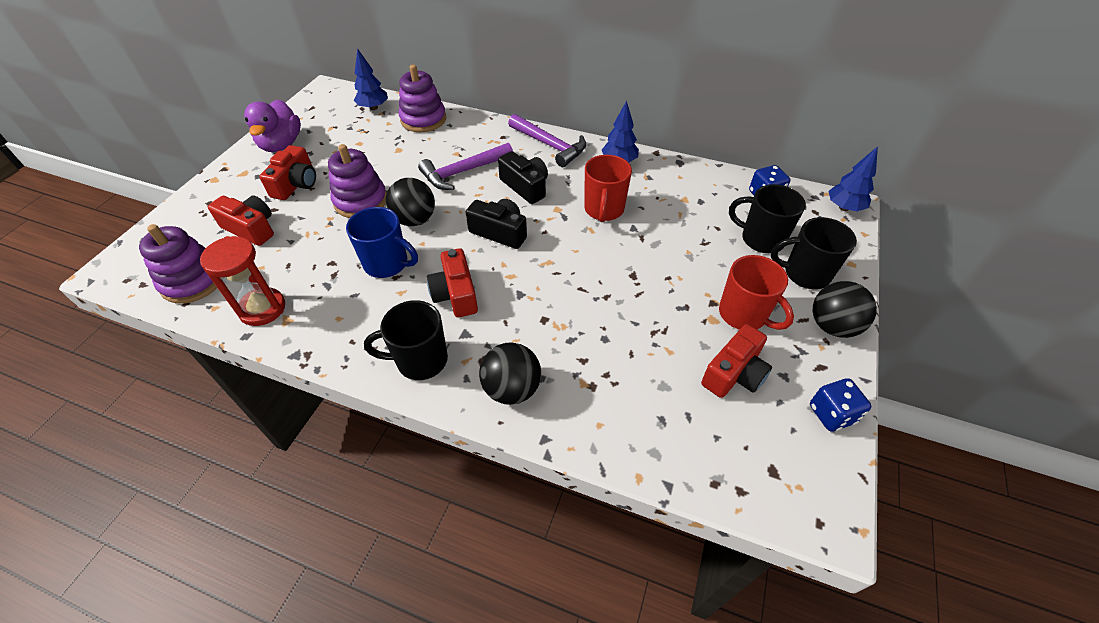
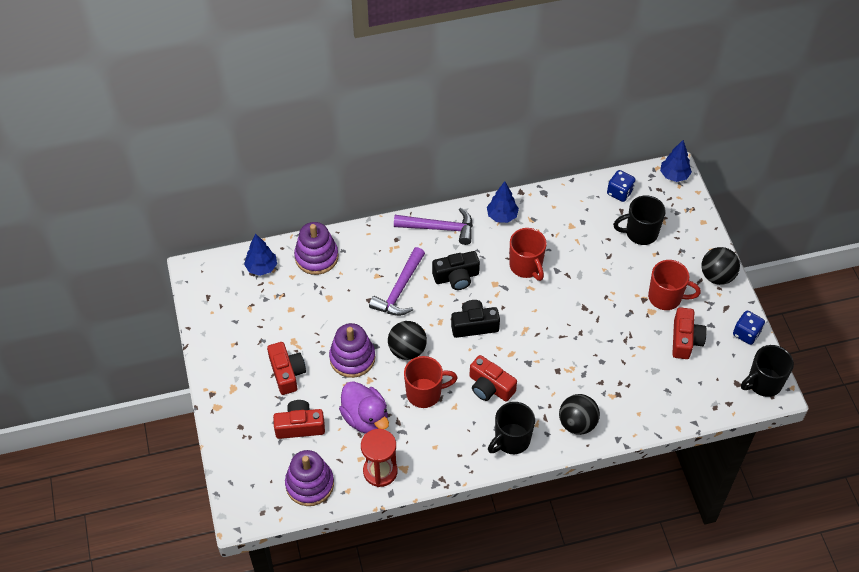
camera: 35 degrees left, 5 degrees up
purple duck [244,99,301,152] -> purple duck moved to [339,381,389,434]
blue mug [346,207,418,278] -> red mug [404,356,458,408]
black camera [498,151,548,204] -> black camera turned 150 degrees clockwise [432,251,480,290]
black mug [771,217,857,289] -> black mug moved to [741,345,794,397]

